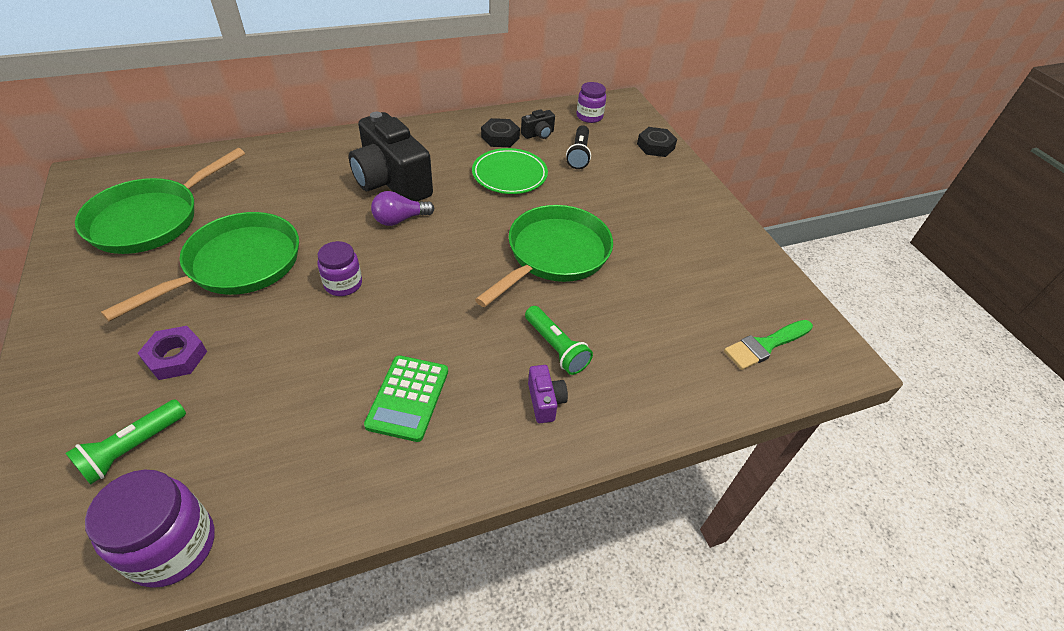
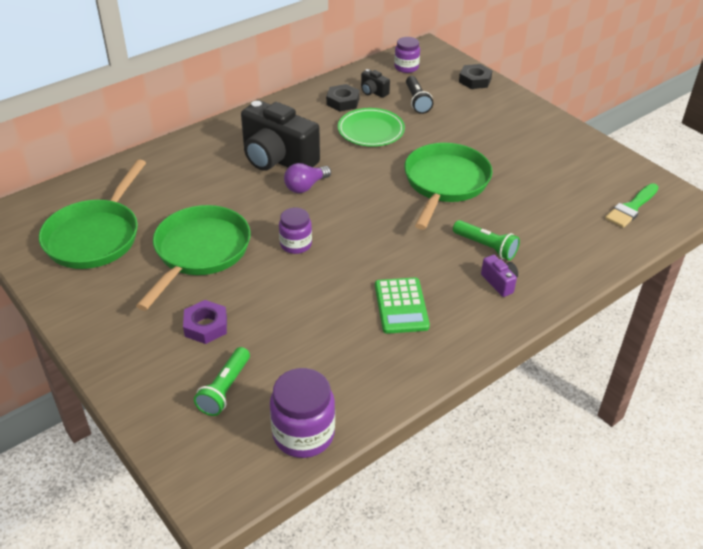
camera: 15 degrees left, 5 degrees down
black camera [521,109,555,139] -> black camera turned 90 degrees clockwise [361,69,390,98]

